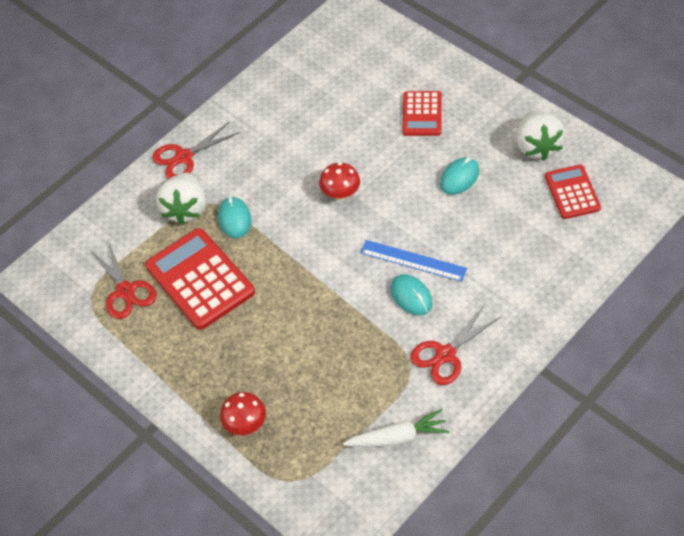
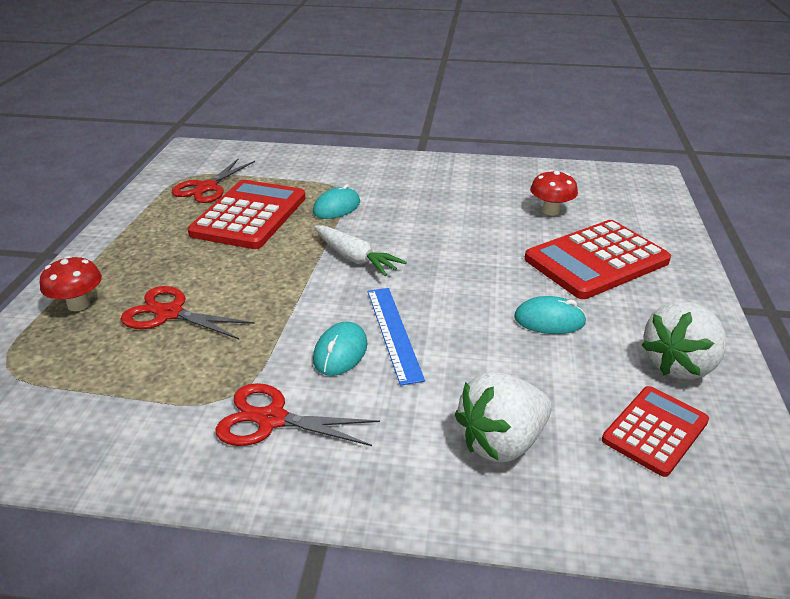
camera: 50 degrees right, 20 degrees down
red scissors [152,121,240,179] -> red scissors moved to [121,286,255,339]
white strawberry [156,173,206,225] -> white strawberry moved to [455,371,552,463]
red mushroom [319,162,360,200] -> red mushroom moved to [530,170,578,216]
white carrot [343,409,449,447] -> white carrot moved to [314,225,407,276]
red calculator [402,91,442,136] -> red calculator [525,220,671,299], size x1.69

